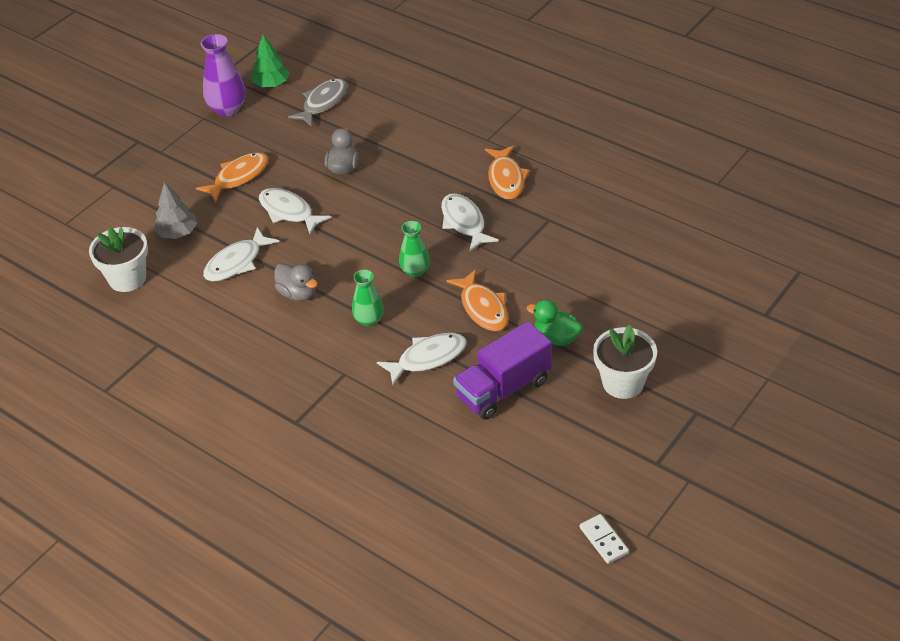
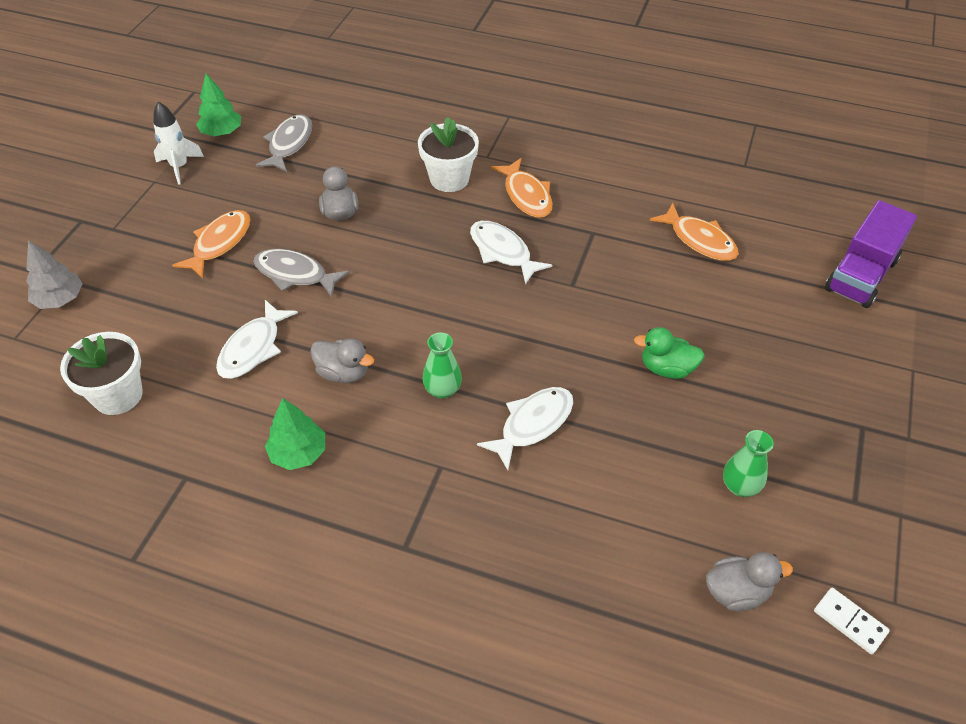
camera: 20 degrees left, 5 degrees up
grey tree [153,182,197,239] -> grey tree moved to [26,240,83,309]
purple vase [201,34,246,116] -> white rocket [153,102,204,185]
white fish [259,188,331,234] -> grey fish [253,249,350,297]
green vase [399,221,430,277] -> green vase moved to [723,430,774,497]
orange fish [446,269,508,331] -> orange fish moved to [650,203,739,261]
purple truck [453,321,552,420] -> purple truck moved to [825,200,917,308]
white flower pot [593,325,657,399] -> white flower pot moved to [418,117,479,192]
none -> green tree [265,398,325,470]
none -> grey duck [706,552,793,611]

